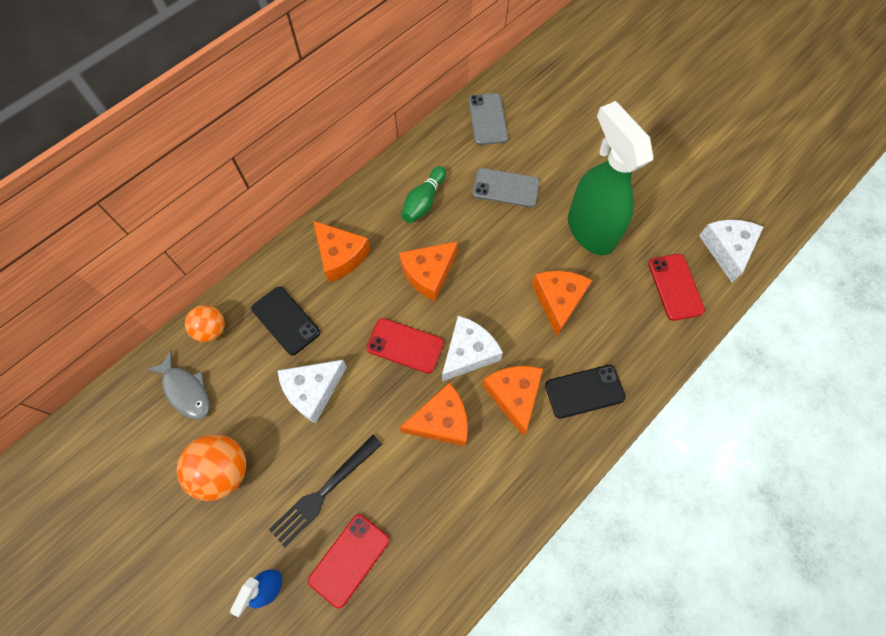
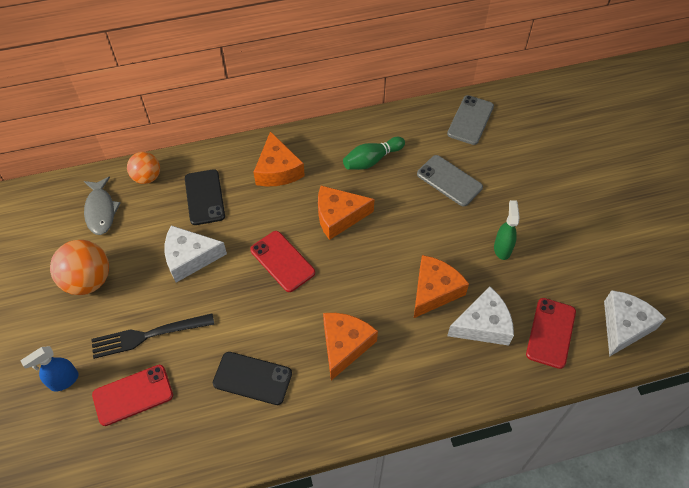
camera: 30 degrees right, 10 degrees down
orange cheese [400,382,468,446] -> none
white cheese [442,316,503,381] -> white cheese moved to [447,286,514,346]
black phone [545,365,626,419] -> black phone moved to [213,352,292,405]
green spray bottle [568,101,653,255] -> green spray bottle [494,200,520,260], size x0.43

